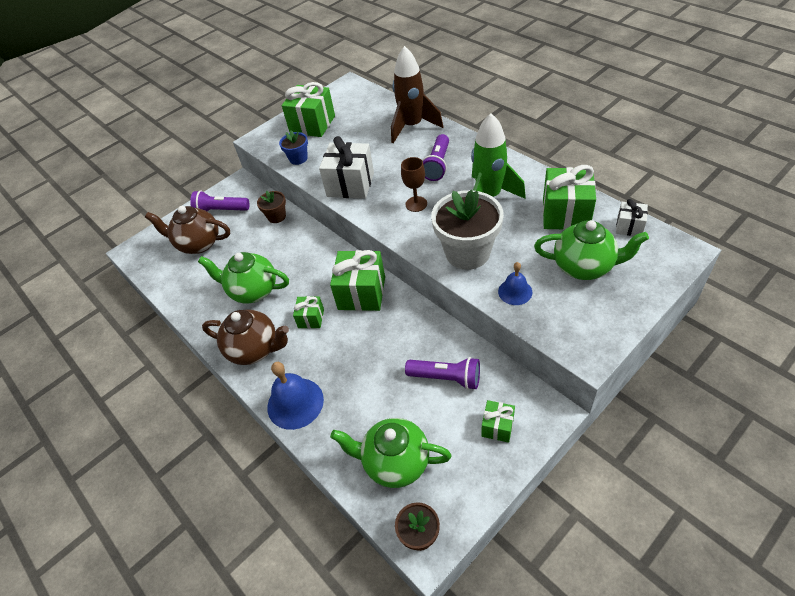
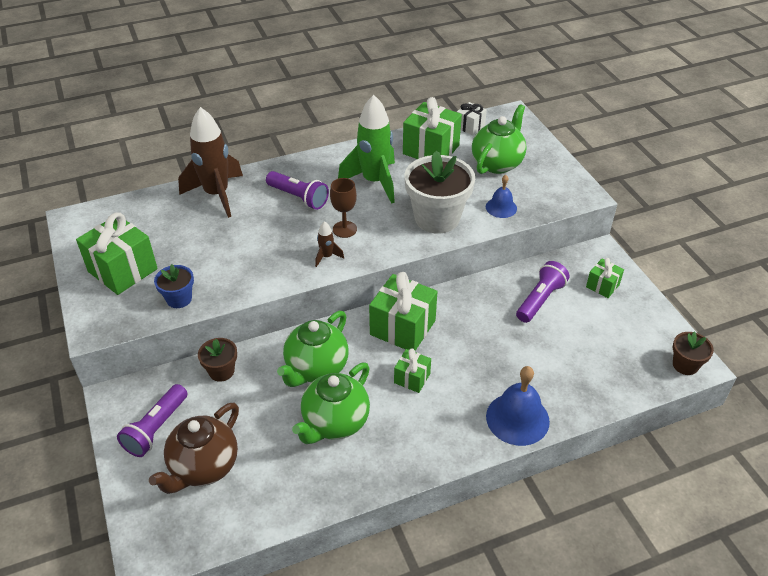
camera: 75 degrees left, 5 degrees down
brown teapot [202,309,289,365] -> none
white gift [319,136,374,199] -> none
green teapot [330,418,452,488] -> green teapot moved to [277,311,348,387]
none -> brown rocket [315,221,344,267]

